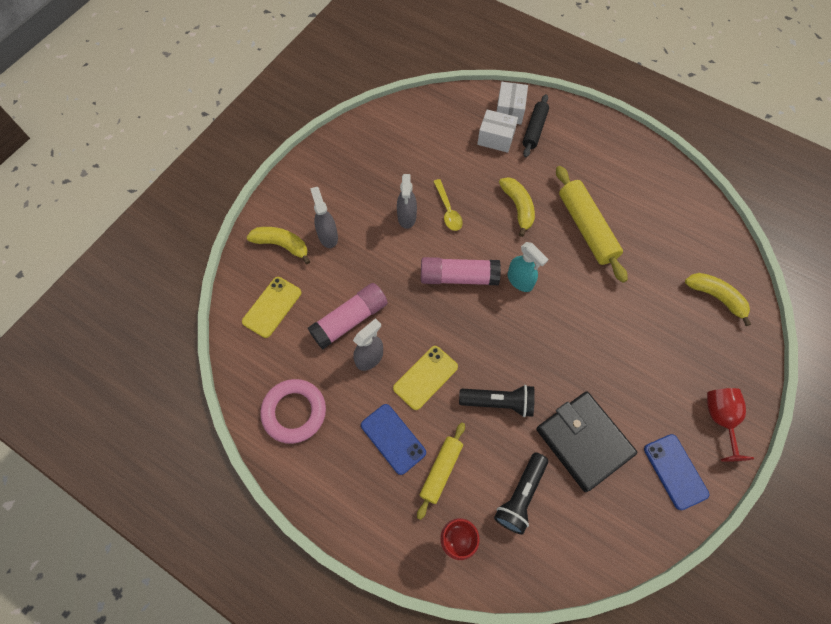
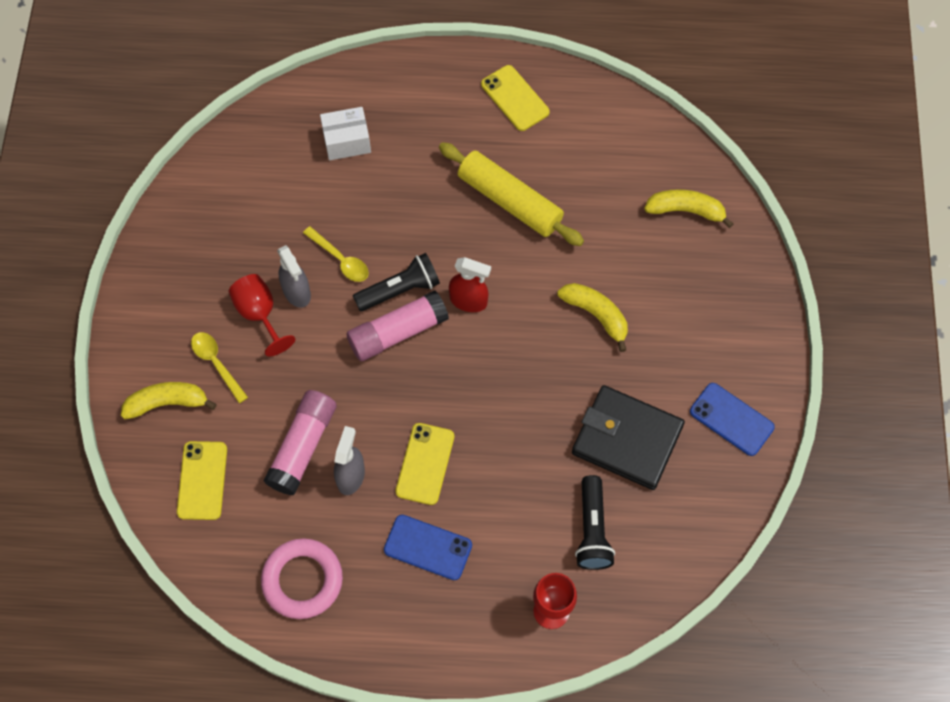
camera: 30 degrees left, 0 degrees up
grey spray bottle [310,187,338,248] -> yellow spoon [191,332,248,403]
yellow rolling pin [417,422,465,520] -> none
black flashlight [459,385,535,417] -> black flashlight moved to [353,253,440,311]
white box [496,82,528,125] -> none
yellow banana [499,177,535,237] -> yellow banana moved to [557,283,628,352]
turquoise spray bottle [508,242,549,292] -> red spray bottle [449,257,491,312]
black rolling pin [523,94,549,157] -> none
red goblet [707,388,754,462] -> red goblet moved to [228,274,295,357]
none -> yellow phone [481,65,550,131]

